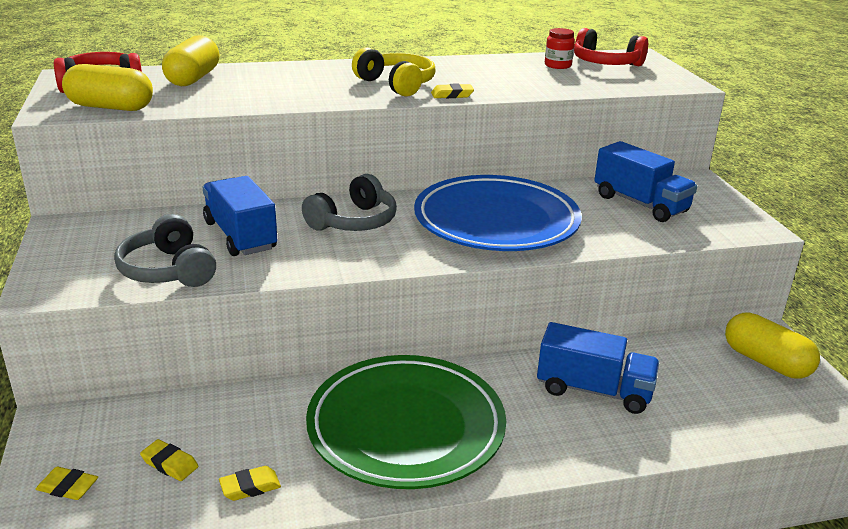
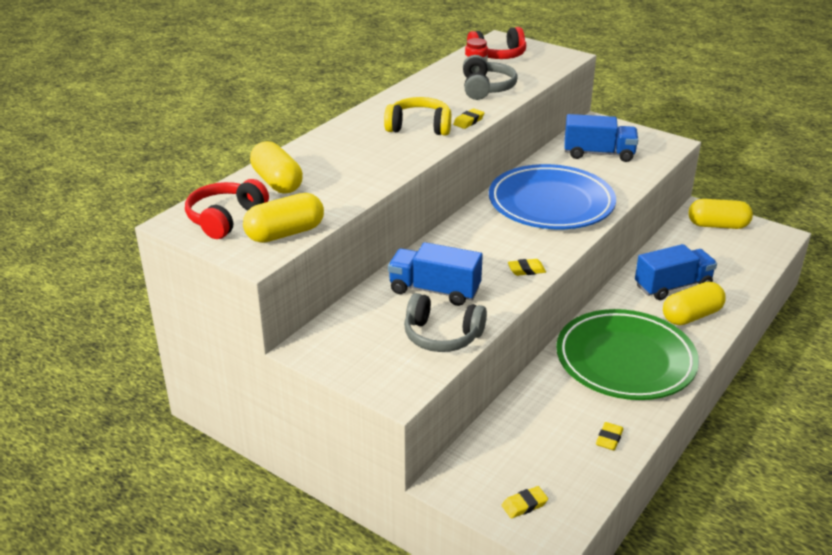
camera: 40 degrees left, 5 degrees up
yellow eraser [140,439,199,481] -> yellow eraser moved to [508,259,546,276]
grey headphones [302,174,397,231] -> grey headphones moved to [463,55,518,100]
none -> yellow capsule [663,282,726,325]

